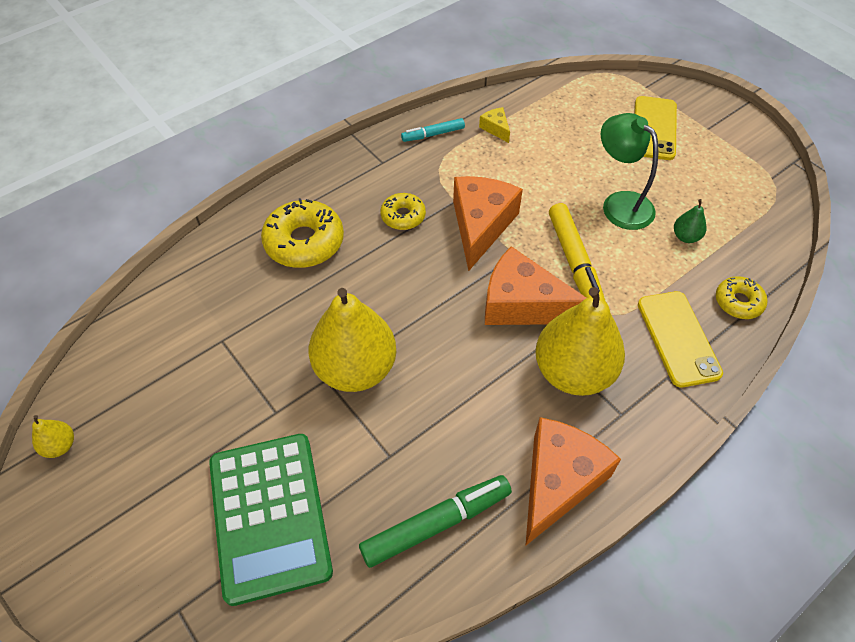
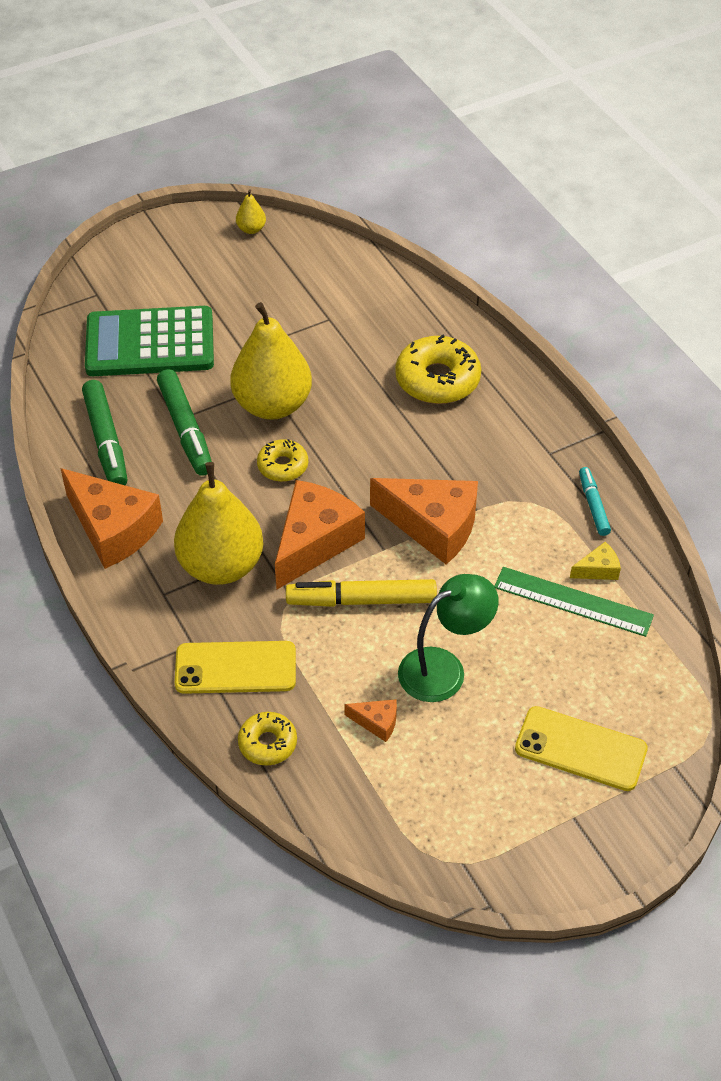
camera: 100 degrees right, 5 degrees down
yellow donut [381,193,426,230] -> yellow donut moved to [257,439,308,482]
green pear [674,199,706,243] -> orange cheese [344,699,397,742]
none -> green marker [157,369,212,476]
none -> green ruler [494,567,654,637]

